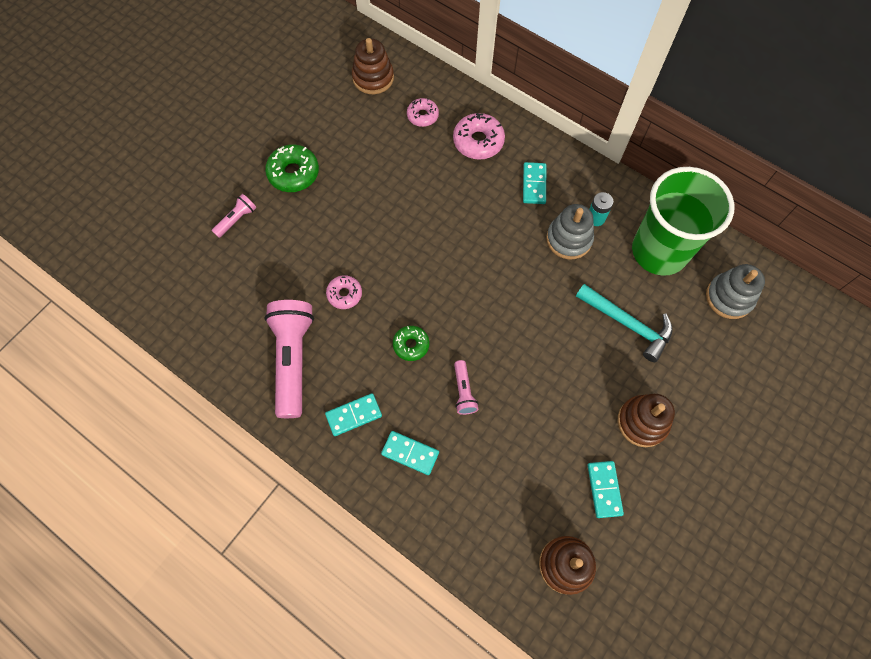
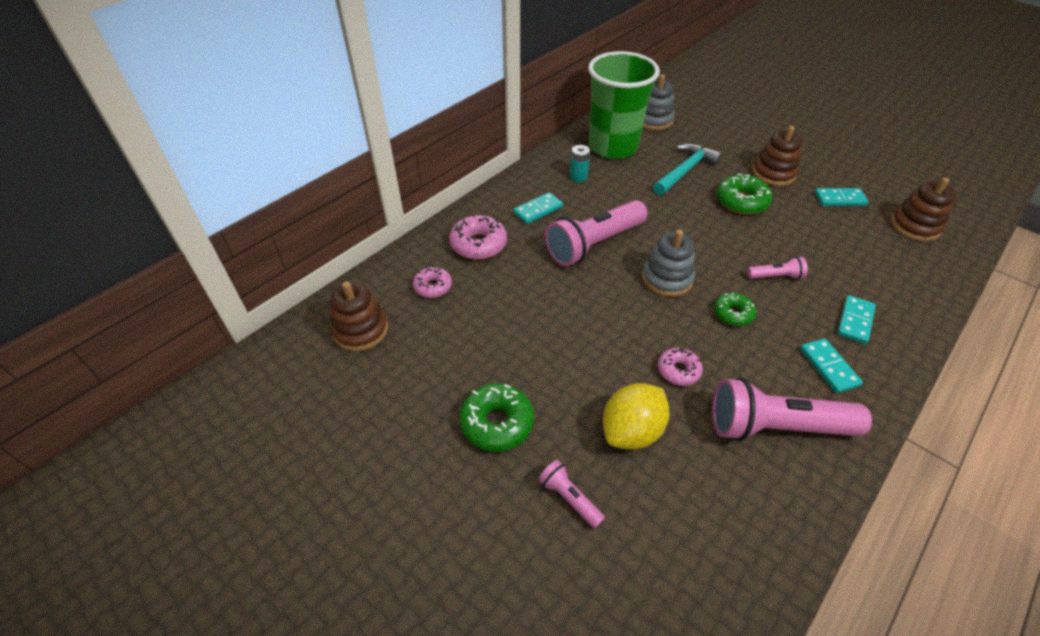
camera: 85 degrees left, 20 degrees down
turquoise domino [523,162,546,204] -> turquoise domino turned 45 degrees counterclockwise [513,192,563,224]
grey stacking toy [546,204,594,260] -> grey stacking toy moved to [642,230,695,297]
none -> pink flashlight [545,200,647,266]
none -> yellow lemon [603,383,669,450]
none -> green donut [717,174,773,215]

